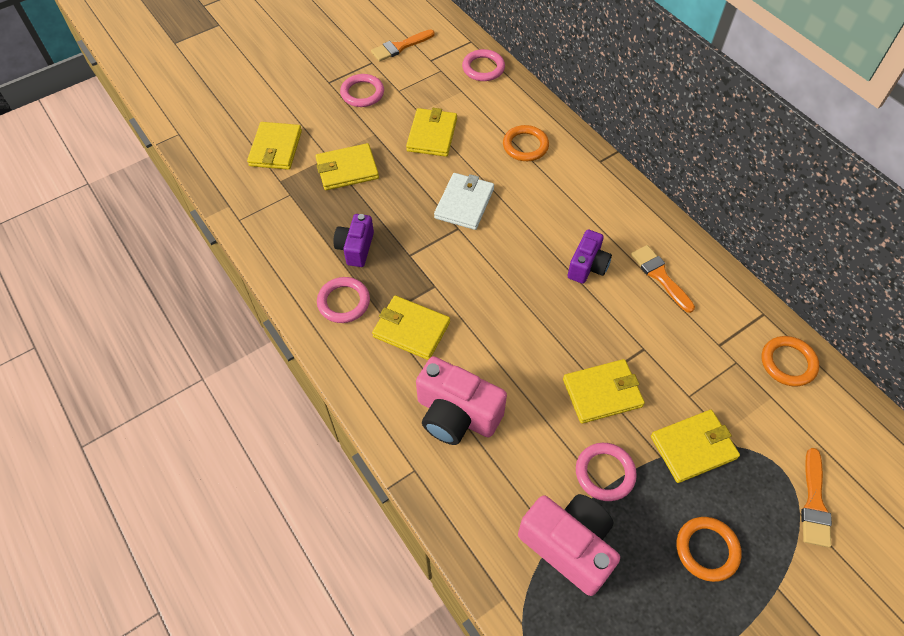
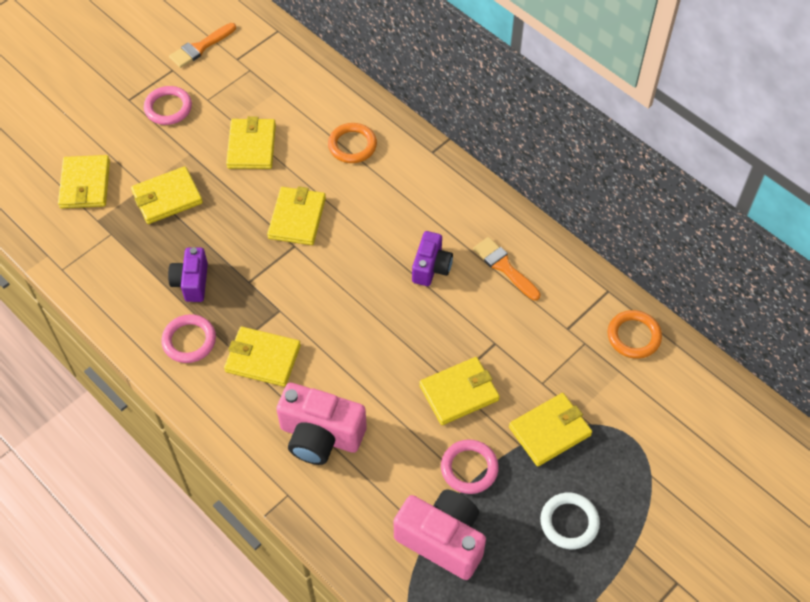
camera: 10 degrees left, 0 degrees up
white wallet [434,173,494,230] -> yellow wallet [267,186,326,245]
pink ring [462,49,505,81] -> none
orange ring [677,517,742,582] -> white ring [540,493,600,549]
orange brush [801,448,832,548] -> none

